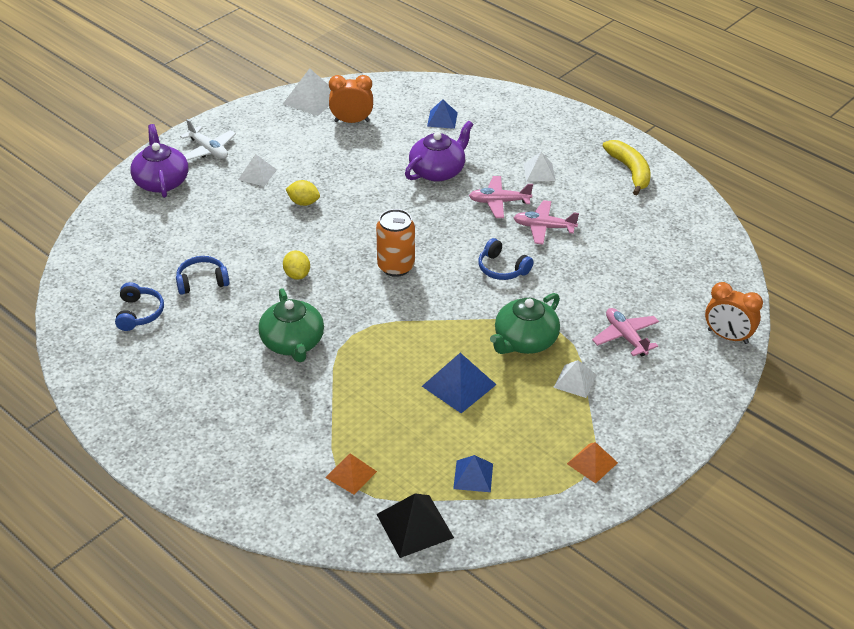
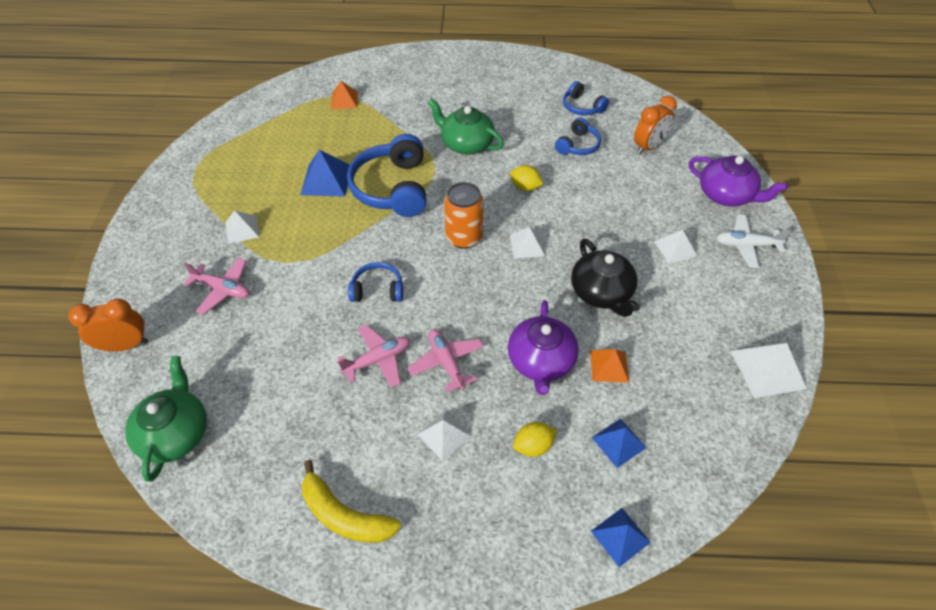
camera: 140 degrees right, 10 degrees up
yellow lemon [286,180,320,206] -> yellow lemon moved to [513,422,557,457]
orange clock [329,75,373,123] -> orange clock moved to [634,96,677,155]
black pyramid [376,493,454,558] -> none
blue pyramid [453,455,493,492] -> blue pyramid moved to [591,508,651,567]
pink plane [469,176,533,218] -> pink plane turned 75 degrees counterclockwise [407,329,484,392]
green teapot [490,293,560,354] -> green teapot moved to [125,356,207,482]
orange pyramid [567,442,618,484] -> orange pyramid moved to [590,349,629,383]
none -> blue headphones [347,134,427,217]
none -> white pyramid [510,227,545,259]
none -> black teapot [571,239,640,317]

